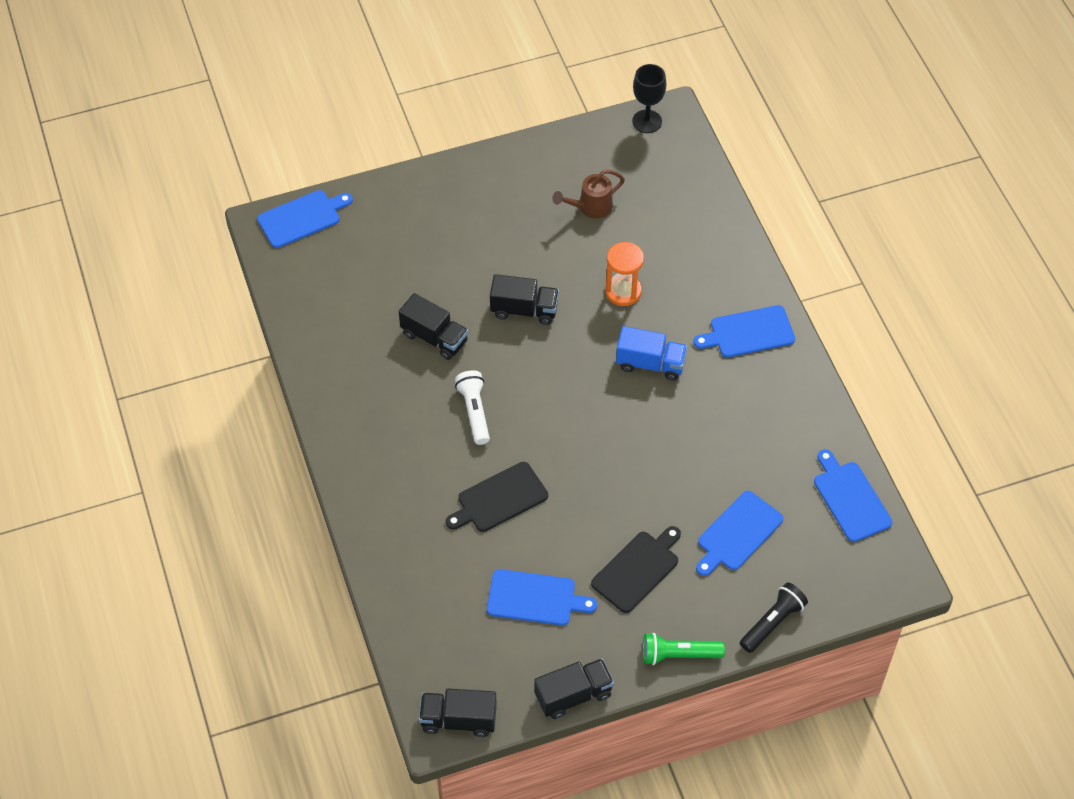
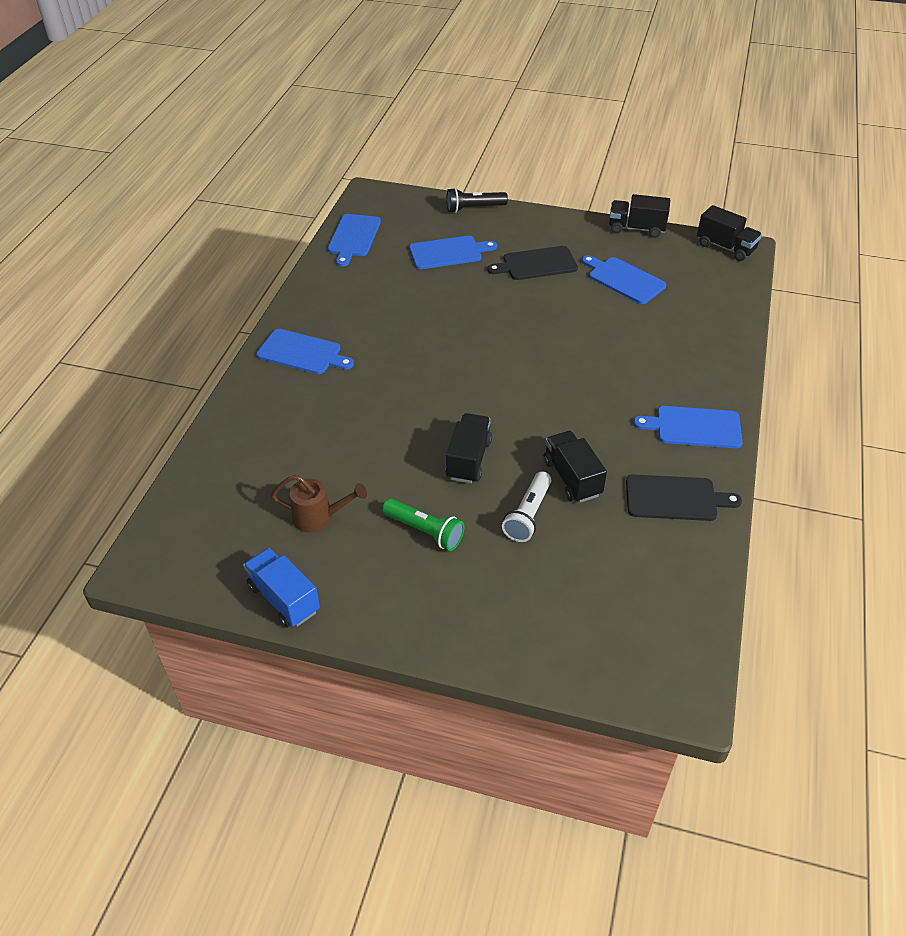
camera: 145 degrees left, 10 degrees down
blue cutting board [257,190,353,248] -> blue cutting board moved to [633,406,743,448]
black cutting board [446,462,548,532] -> black cutting board moved to [626,474,742,521]
white flashlight [455,370,490,445] -> white flashlight moved to [502,471,551,542]
black truck [490,274,559,325] -> black truck turned 60 degrees clockwise [446,413,492,483]
orange hourglass [605,242,644,306] -> none
blue truck [616,326,687,381] -> blue truck moved to [243,548,320,628]
black goblet [632,64,666,133] -> none
green flashlight [643,633,725,665] -> green flashlight moved to [382,499,464,551]

